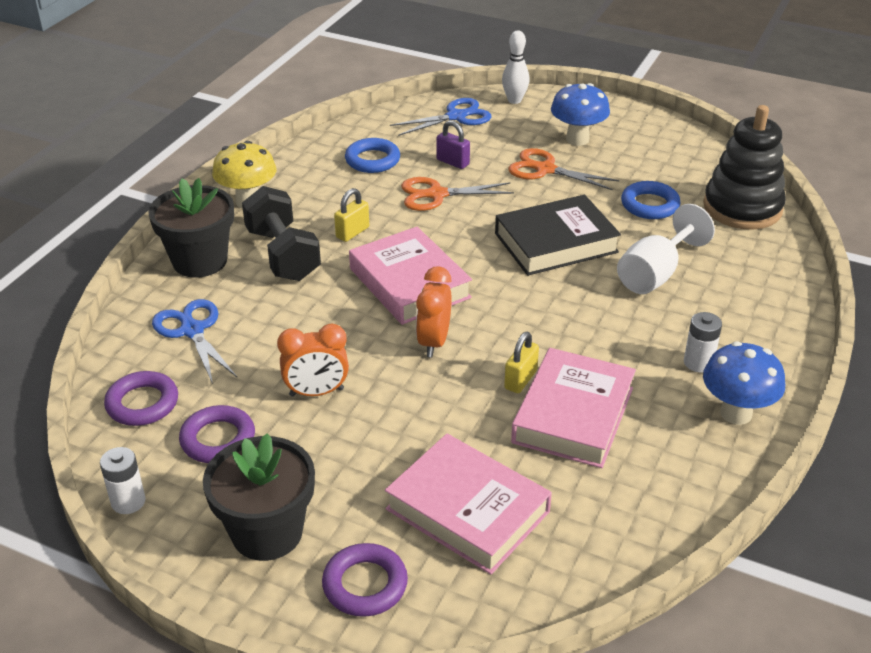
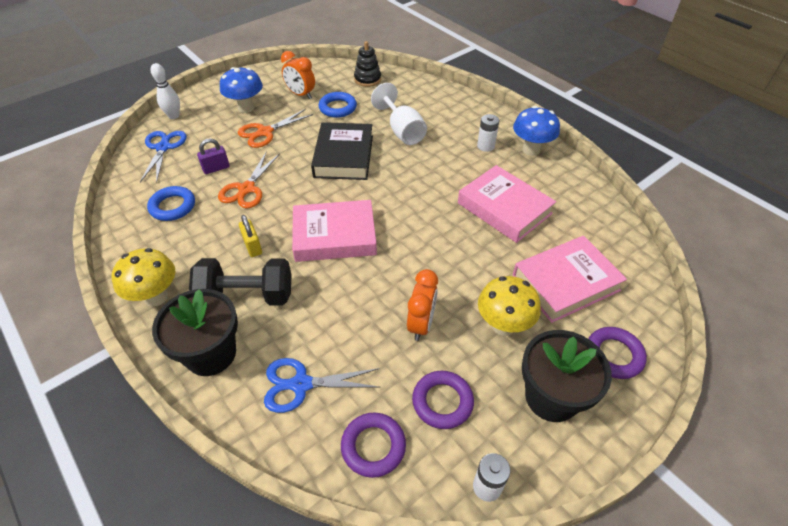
camera: 65 degrees left, 10 degrees up
orange clock [416,266,452,357] -> orange clock moved to [281,51,315,99]
yellow padlock [504,332,539,393] -> none
black stacking toy [703,105,786,230] -> black stacking toy [354,41,381,87], size x0.57
none -> yellow mushroom [478,276,541,336]

